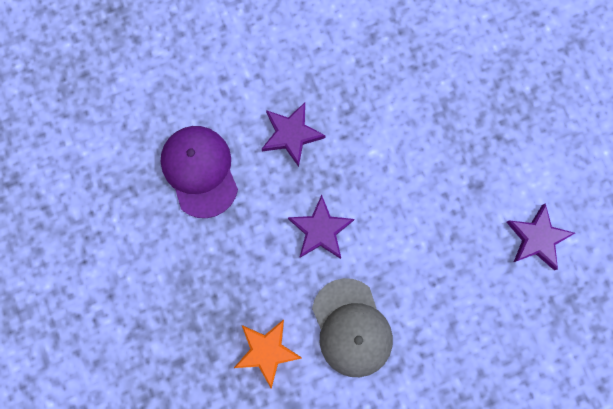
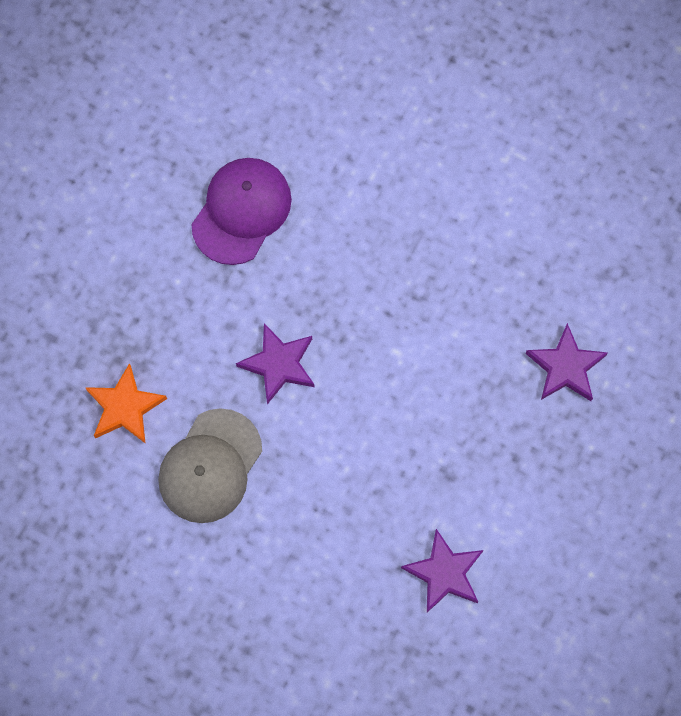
camera: 50 degrees right, 5 degrees down
purple star [262,103,326,167] -> purple star moved to [525,323,608,401]

